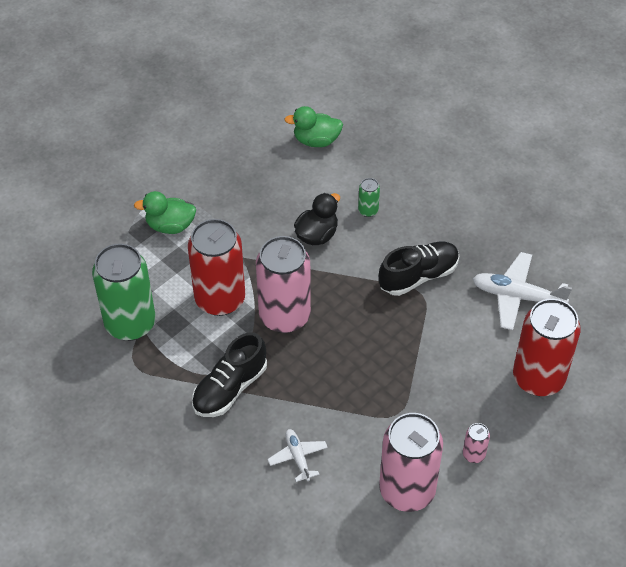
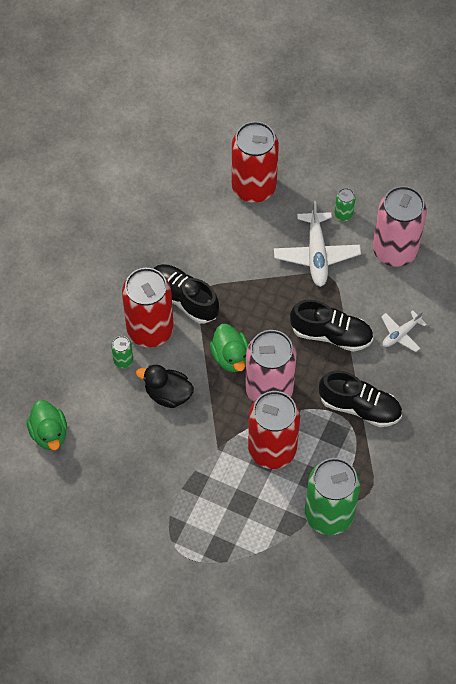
camera: 110 degrees left, 10 degrees up
green duck [134,191,196,234] -> green duck moved to [210,324,248,372]
pink can [463,423,490,463] -> green can [334,188,355,221]
white plane [473,252,572,330] -> white plane moved to [274,201,361,287]
none -> red can [122,268,174,347]
none -> black shoe [290,300,373,352]

